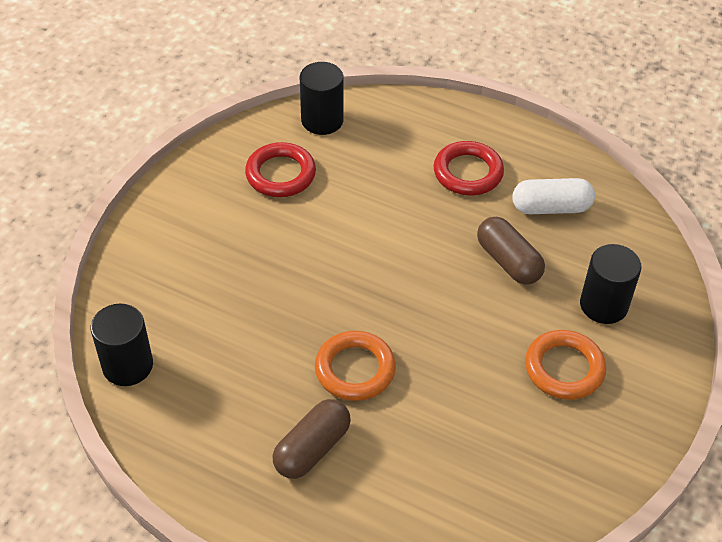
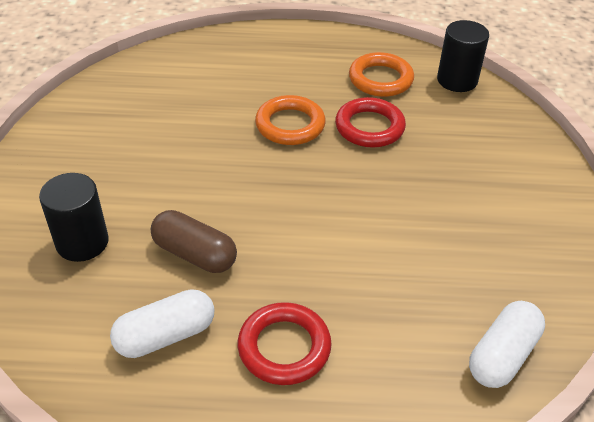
camera: 155 degrees right, 5 degrees down
red ring [245,142,316,197] -> red ring moved to [335,97,406,148]
brown capsule [273,399,351,479] -> none
black cylinder [300,62,344,135] -> white capsule [469,301,545,388]
orange ring [525,330,606,400] -> orange ring moved to [349,52,414,97]

